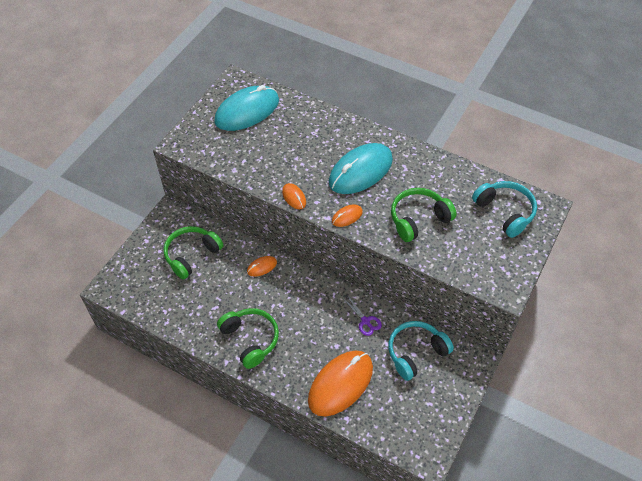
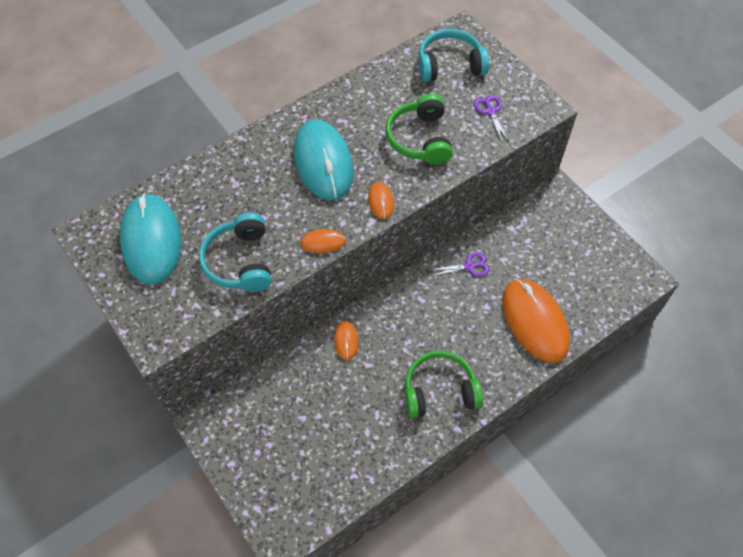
camera: 65 degrees left, 5 degrees up
green headphones [164,226,224,279] -> none
turquoise headphones [388,321,454,381] -> turquoise headphones moved to [199,212,272,292]
none -> purple scissors [474,95,509,142]

